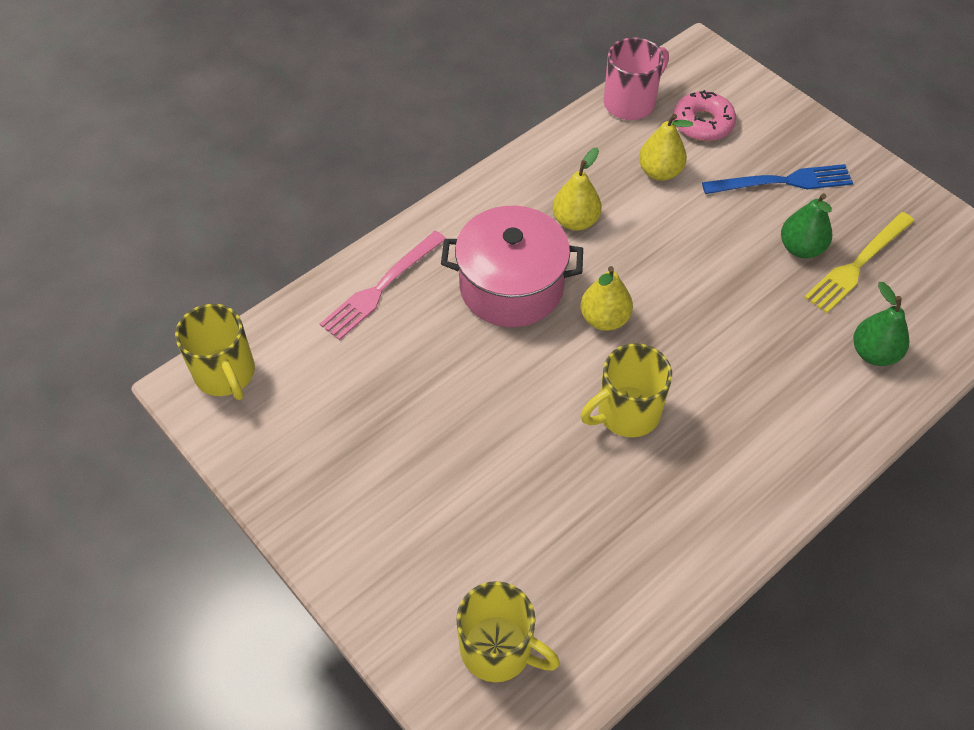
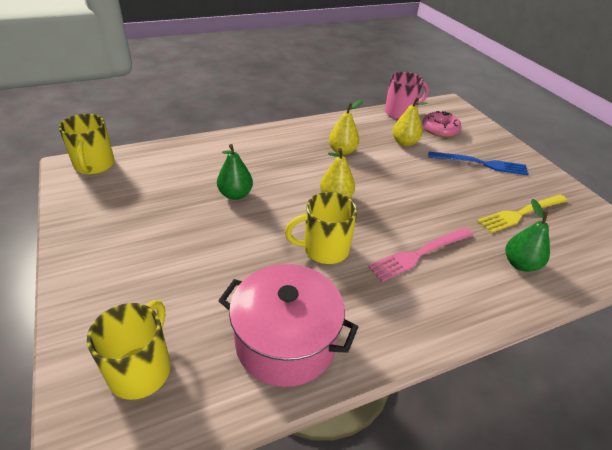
camera: 15 degrees right, 15 degrees down
pink fork [320,231,446,340] -> pink fork moved to [368,227,473,282]
pink pot [441,206,583,327] -> pink pot moved to [218,264,358,387]
yellow mug [456,581,560,682] -> yellow mug turned 120 degrees counterclockwise [87,300,171,400]
green pear [781,193,832,258] -> green pear moved to [217,144,253,200]

